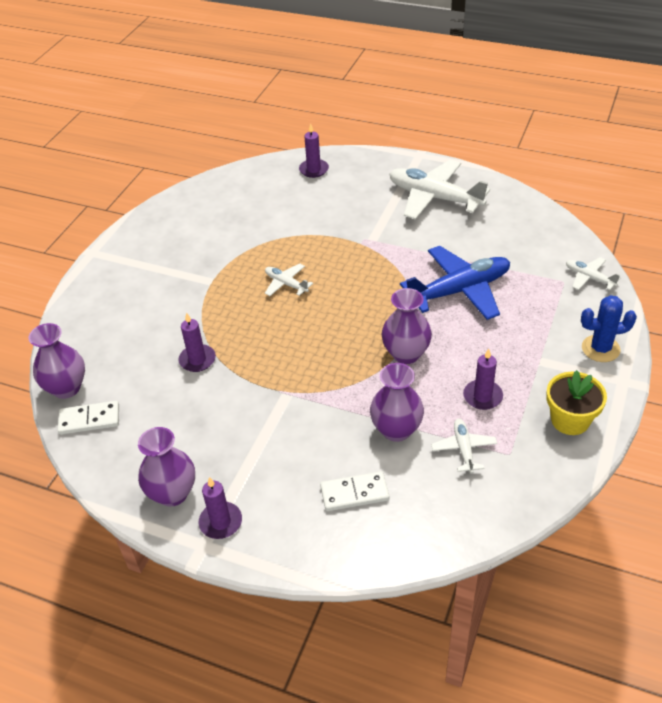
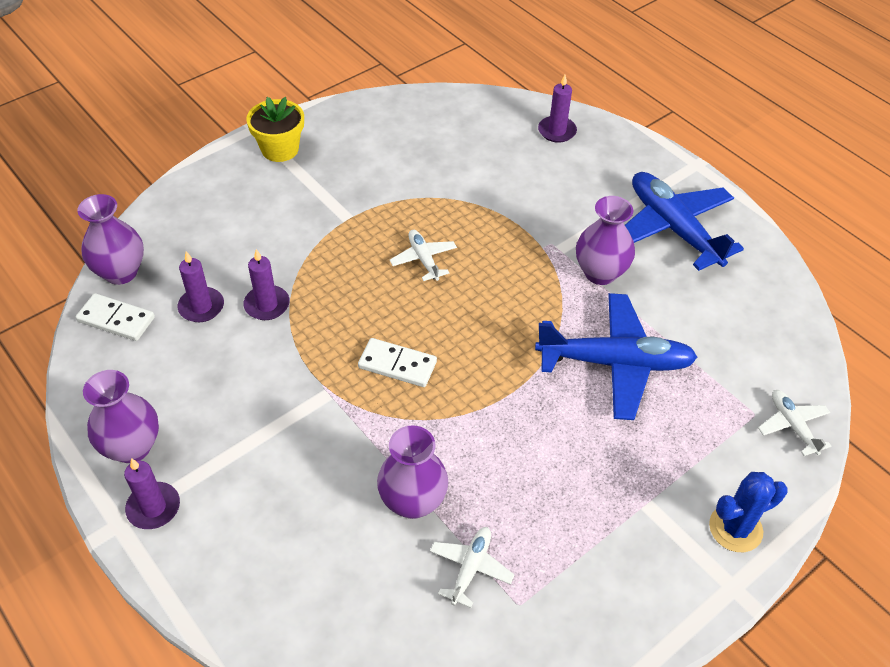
camera: 25 degrees right, 5 degrees up
white domino [320,471,390,511] -> white domino moved to [358,338,437,387]
purple vase [381,288,432,364] -> purple vase moved to [576,196,635,285]
white plane [389,160,490,220] -> blue plane [625,172,744,271]
purple candle [463,349,503,410] -> purple candle moved to [177,251,224,322]
yellow flower pot [546,370,607,435] -> yellow flower pot moved to [246,97,304,162]
blue cactus [581,295,637,362] -> blue cactus turned 45 degrees counterclockwise [709,472,788,552]

